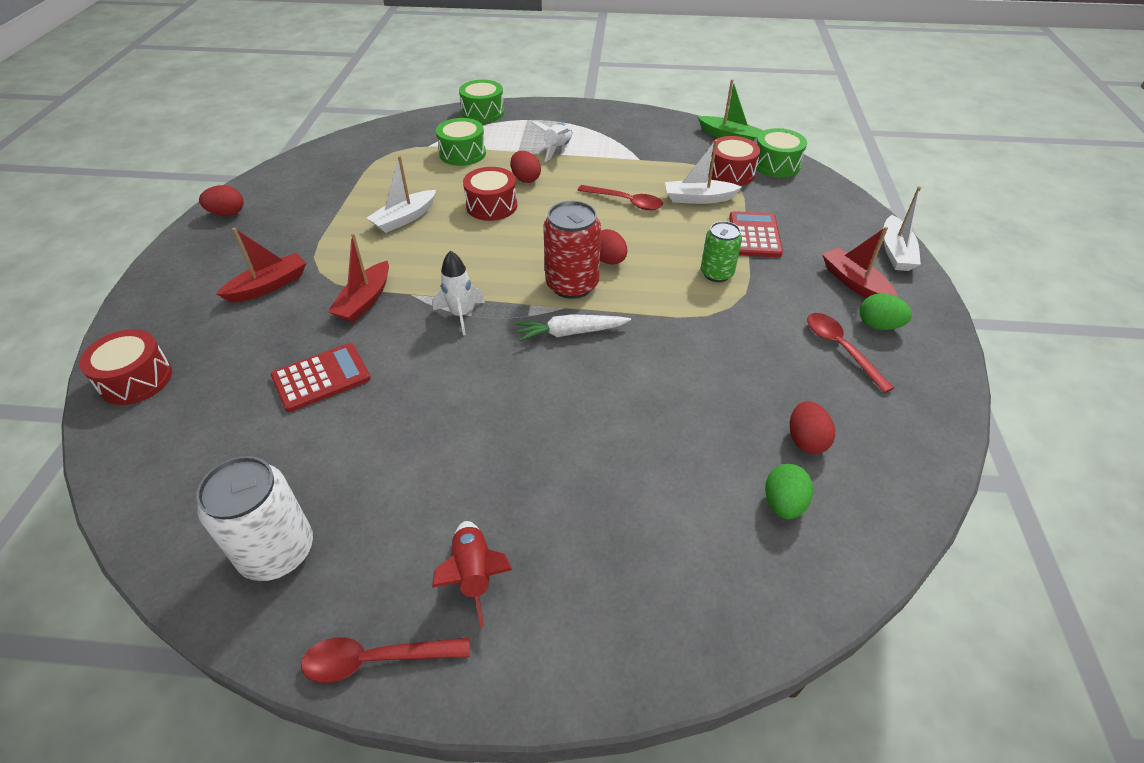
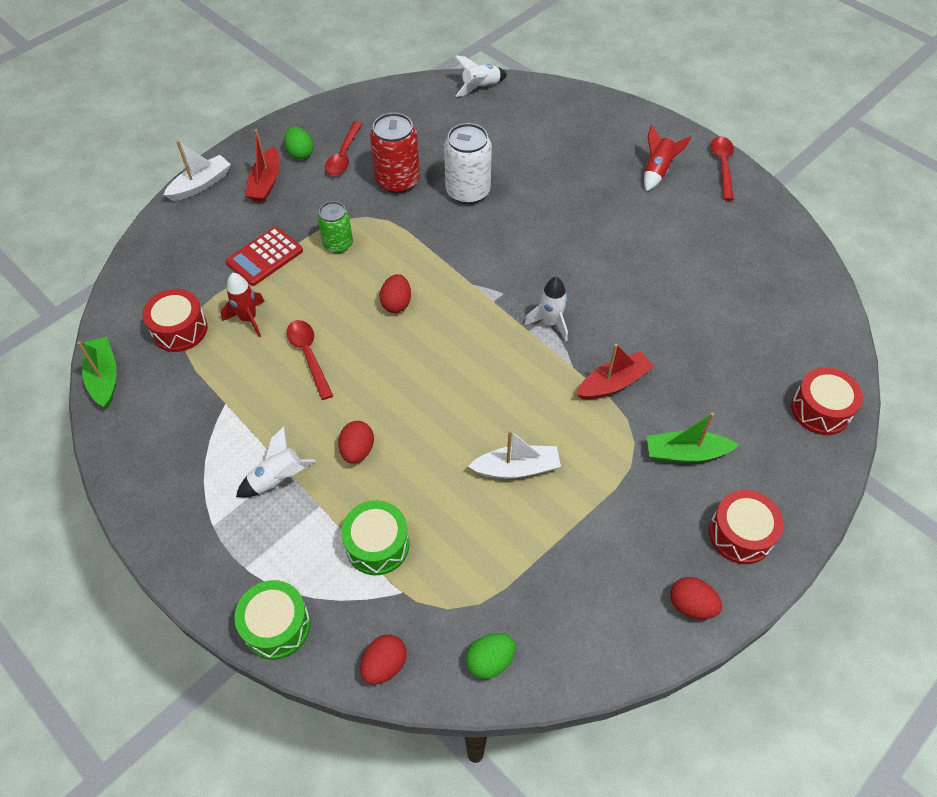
camera: 140 degrees left, 10 degrees up
white can [196,456,313,581] -> white can moved to [444,123,492,204]
red boat [217,228,306,303] -> green boat [647,413,739,463]
red calculator [271,343,371,412] -> none
red spoon [301,637,470,683] -> red spoon turned 120 degrees counterclockwise [711,136,734,201]
red drum [463,167,517,221] -> red drum moved to [709,490,784,564]
white carrot [516,314,631,341] -> none
red can [543,201,601,299] -> red can moved to [370,113,420,193]
white boat [665,140,742,204] -> red rocket [221,273,265,337]
green drum [755,128,807,178] -> none
green egg [765,464,813,519] -> green egg moved to [466,633,516,679]
red egg [790,401,835,454] -> red egg moved to [360,635,407,685]
none -> white rocket [454,55,507,97]

